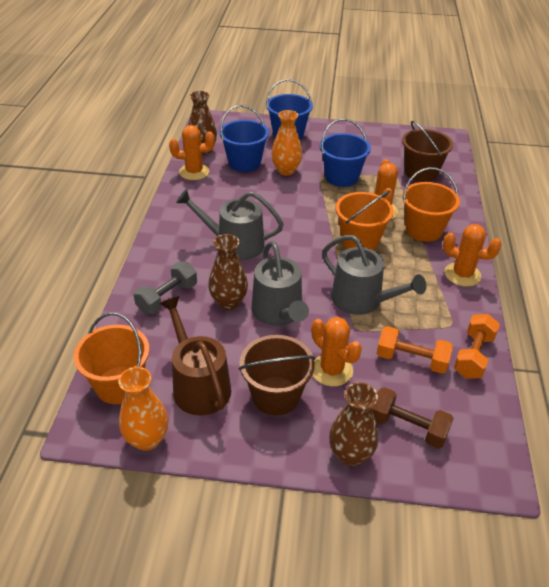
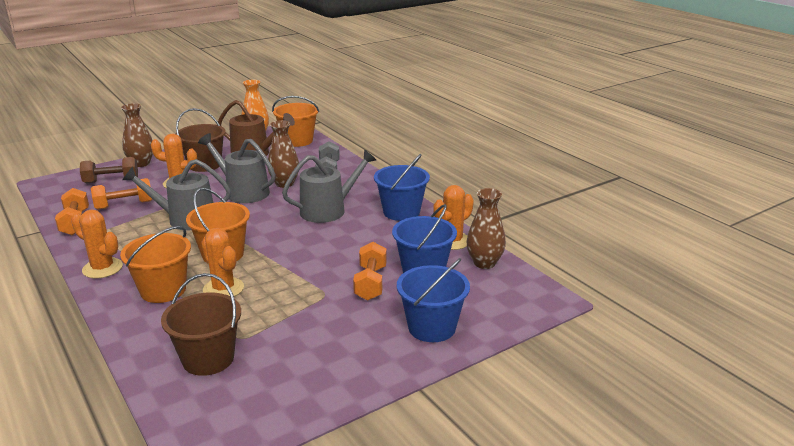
camera: 140 degrees right, 15 degrees down
orange vase [271,110,302,176] -> orange dumbbell [353,242,387,300]
blue bucket [320,118,371,187] -> blue bucket moved to [374,154,430,221]
orange cactus [443,224,502,287] -> orange cactus turned 45 degrees clockwise [71,210,123,279]

